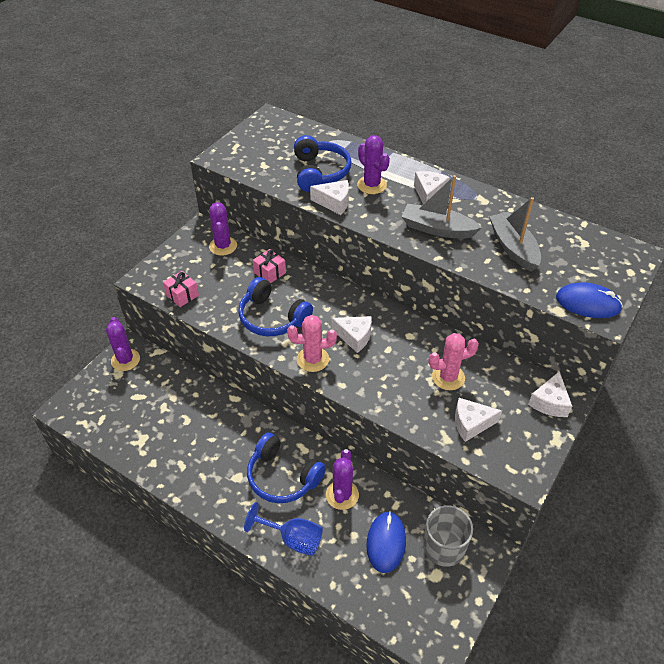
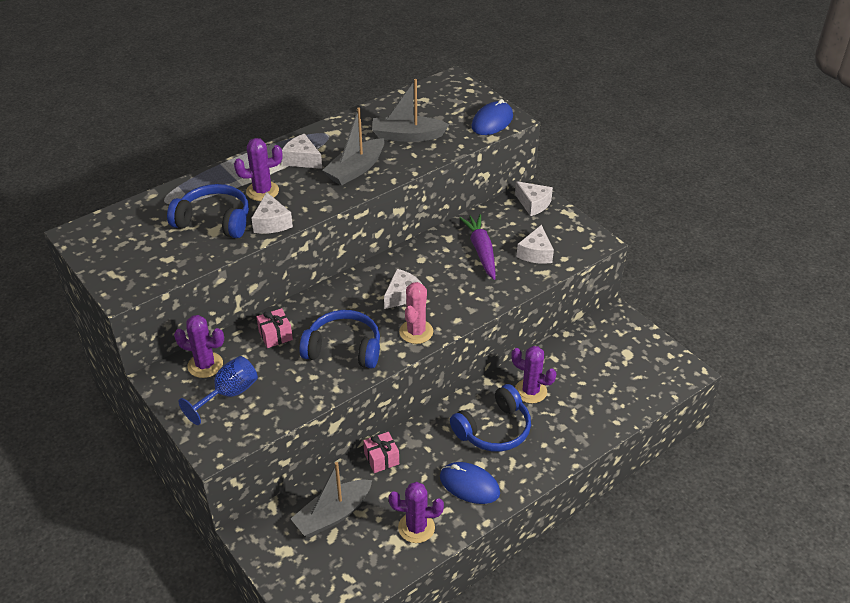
camera: 70 degrees left, 5 degrees down
purple cactus [106,317,140,371] -> purple cactus moved to [389,482,444,543]
pink gift [163,271,199,307] -> pink gift moved to [363,432,399,473]
blue headphones [238,277,313,336] -> blue headphones turned 135 degrees counterclockwise [299,310,380,369]
blue goblet [244,502,323,556] -> blue goblet moved to [179,356,258,425]
white cheese [310,180,349,215] -> white cheese turned 135 degrees clockwise [251,192,293,234]
blue mouse [366,512,406,573] -> blue mouse moved to [440,462,500,504]
grey mug [423,500,473,567] -> none
pink cactus [429,333,479,390] -> purple carrot [459,214,496,280]
none -> grey boat [291,462,372,537]

